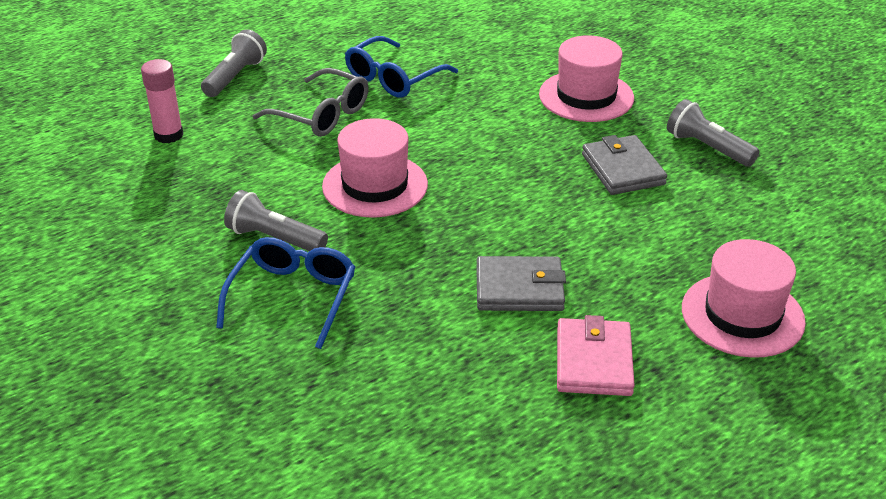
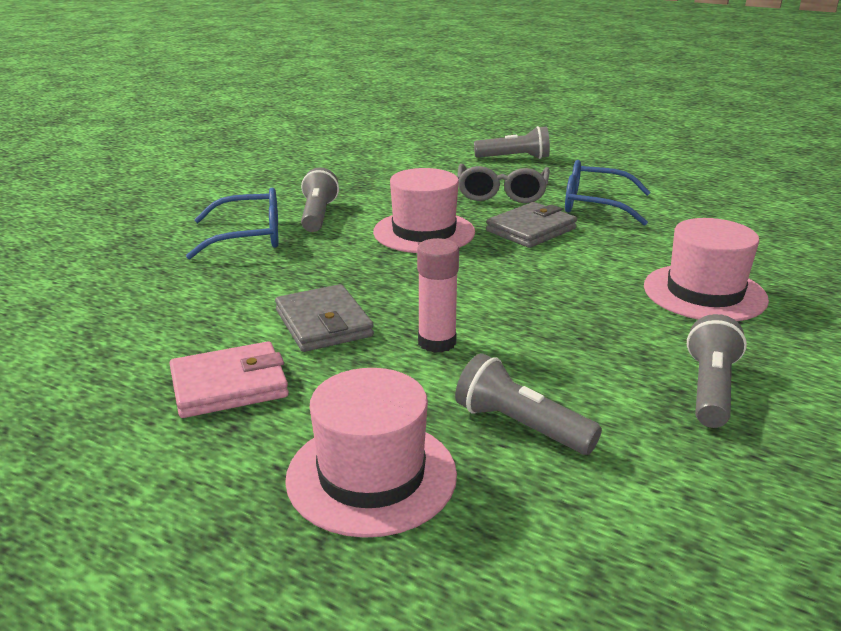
camera: 65 degrees right, 10 degrees down
pink glue stick [141,59,184,143] -> pink glue stick moved to [417,238,459,353]
grey wallet [582,135,667,195] -> grey wallet moved to [486,202,577,248]
none -> grey flashlight [455,353,602,455]

